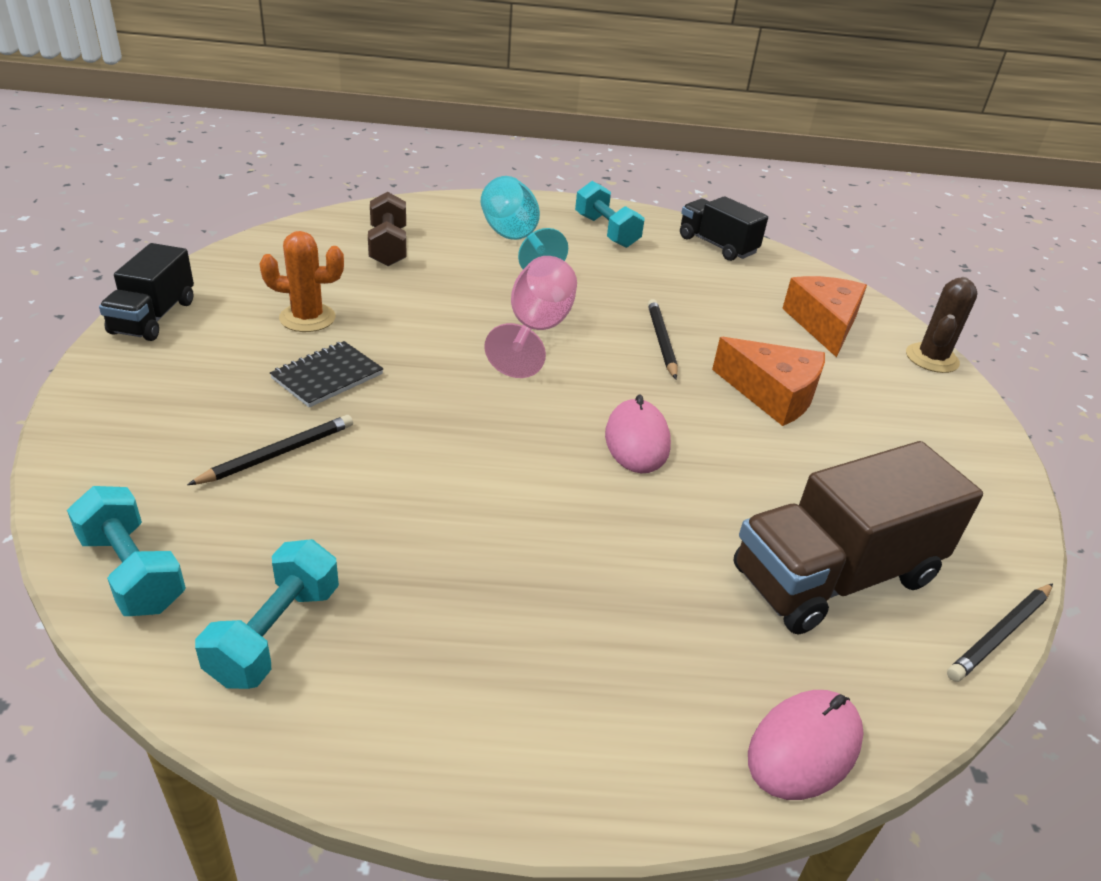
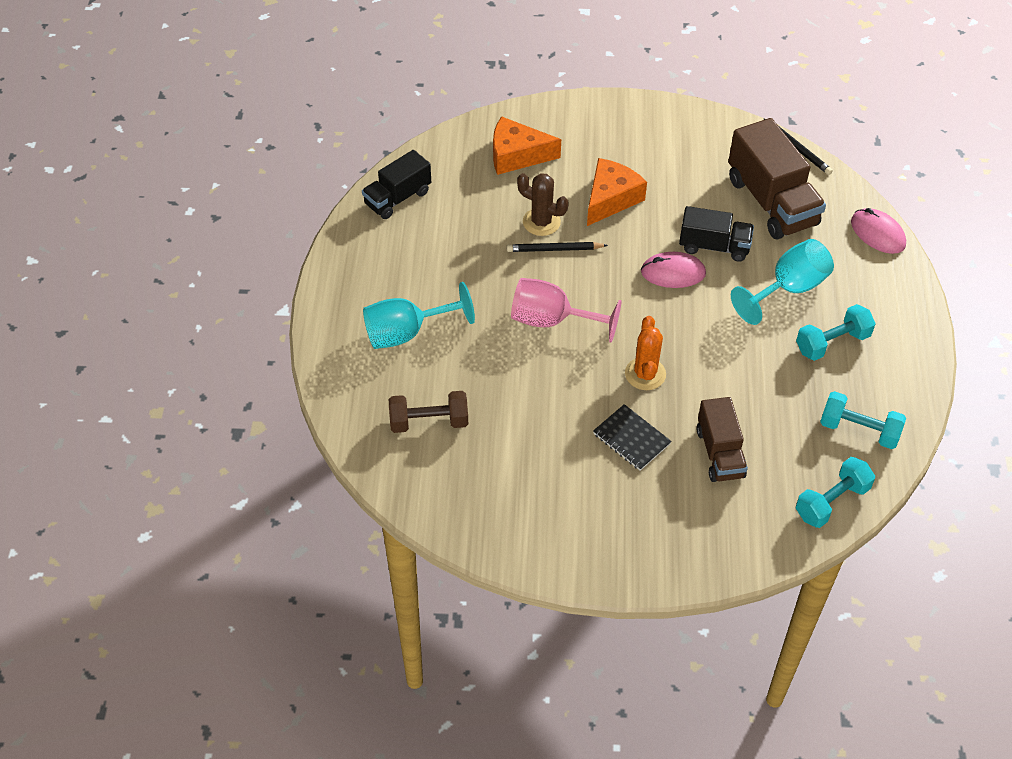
camera: 85 degrees left, 15 degrees up
black truck [99,243,194,341] -> black truck moved to [679,206,754,262]
black pencil [187,415,353,485] -> brown truck [697,397,748,482]
orange cactus [259,231,344,332] -> orange cactus moved to [625,316,666,390]
turquoise dumbbell [575,181,645,248] -> turquoise dumbbell moved to [796,304,876,361]
brown cactus [906,277,978,373] -> brown cactus moved to [517,173,569,236]
none -> turquoise goblet [731,239,834,325]

